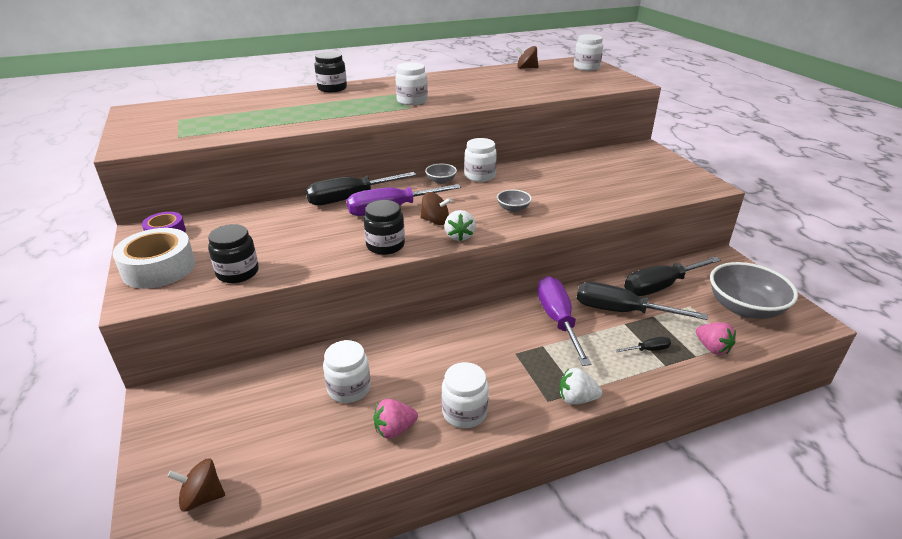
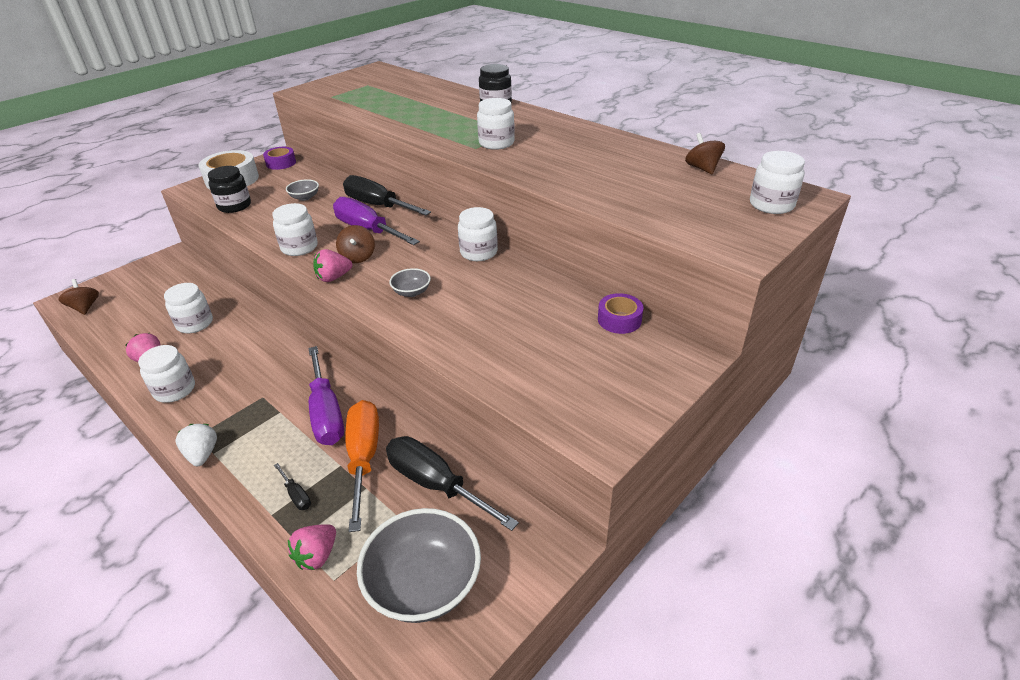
camera: 65 degrees right, 5 degrees up
black jar [364,200,405,255] -> white jar [272,203,318,256]
grey bowl [425,164,457,184] -> grey bowl moved to [286,179,319,201]
white strawberry [444,210,476,241] -> pink strawberry [313,249,352,282]
purple screwdriver [537,276,591,366] -> purple screwdriver turned 105 degrees clockwise [308,346,344,445]
black screwdriver [577,282,708,320] -> orange screwdriver [345,400,379,532]
none -> purple tape [598,293,644,334]

